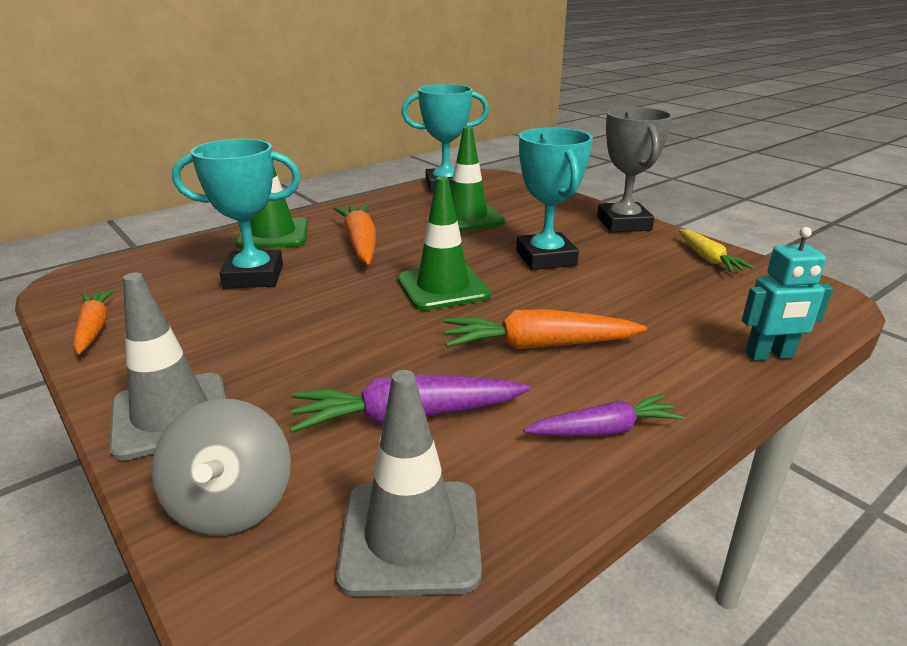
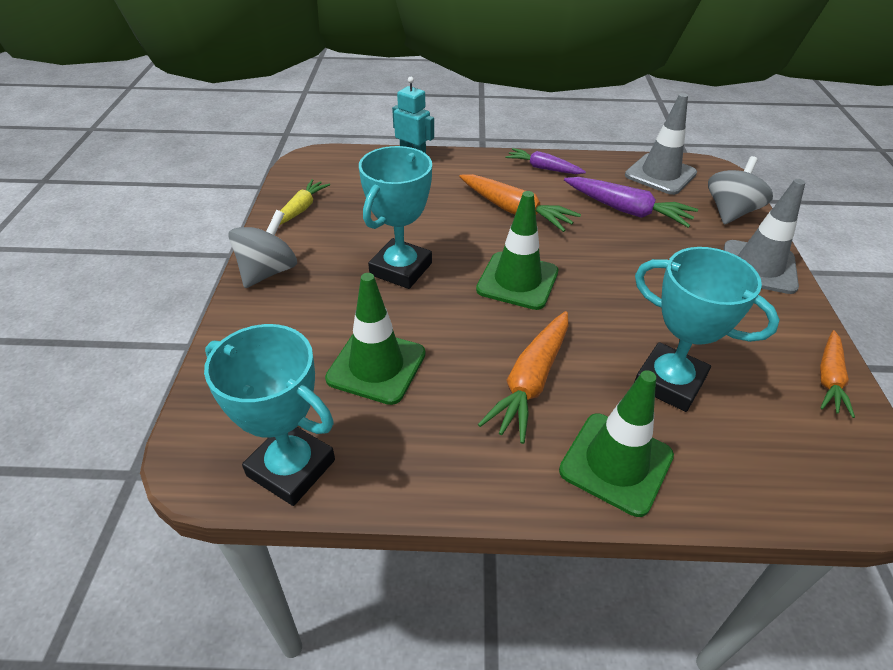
camera: 140 degrees left, 15 degrees up
grey trophy [597,107,673,233] -> grey spinning top [228,210,297,288]

